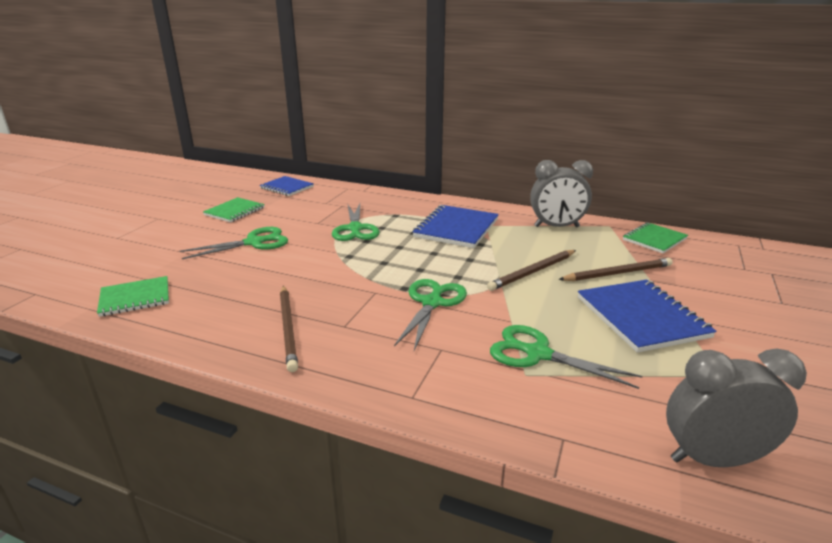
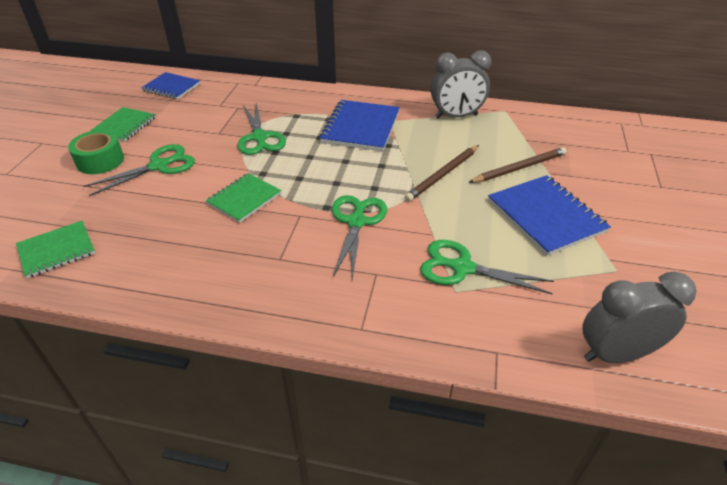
camera: 10 degrees left, 15 degrees up
brown pencil [280,286,298,372] -> none
green notebook [623,222,688,253] -> green notebook moved to [206,173,281,223]
none -> green tape [68,130,124,174]

